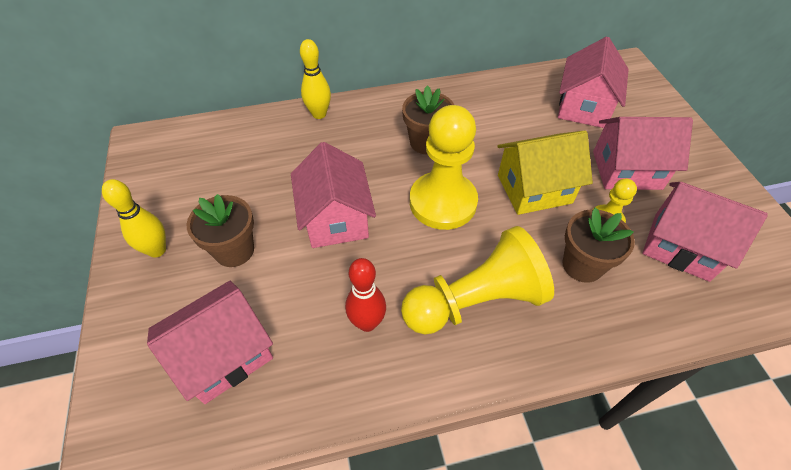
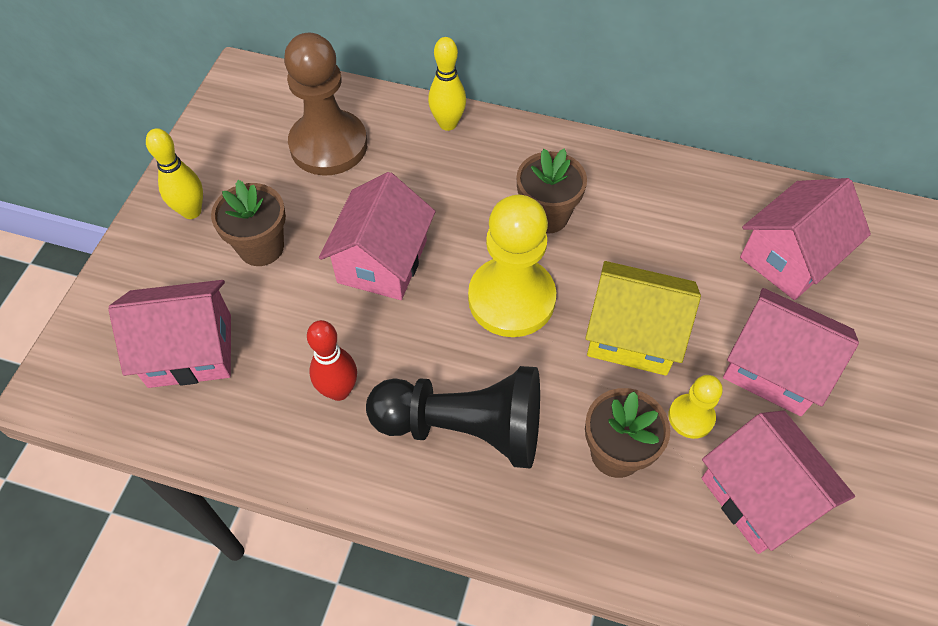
camera: 30 degrees right, 5 degrees up
yellow pawn [401,226,554,334] -> black pawn [366,366,540,468]
none -> brown pawn [284,33,367,176]

